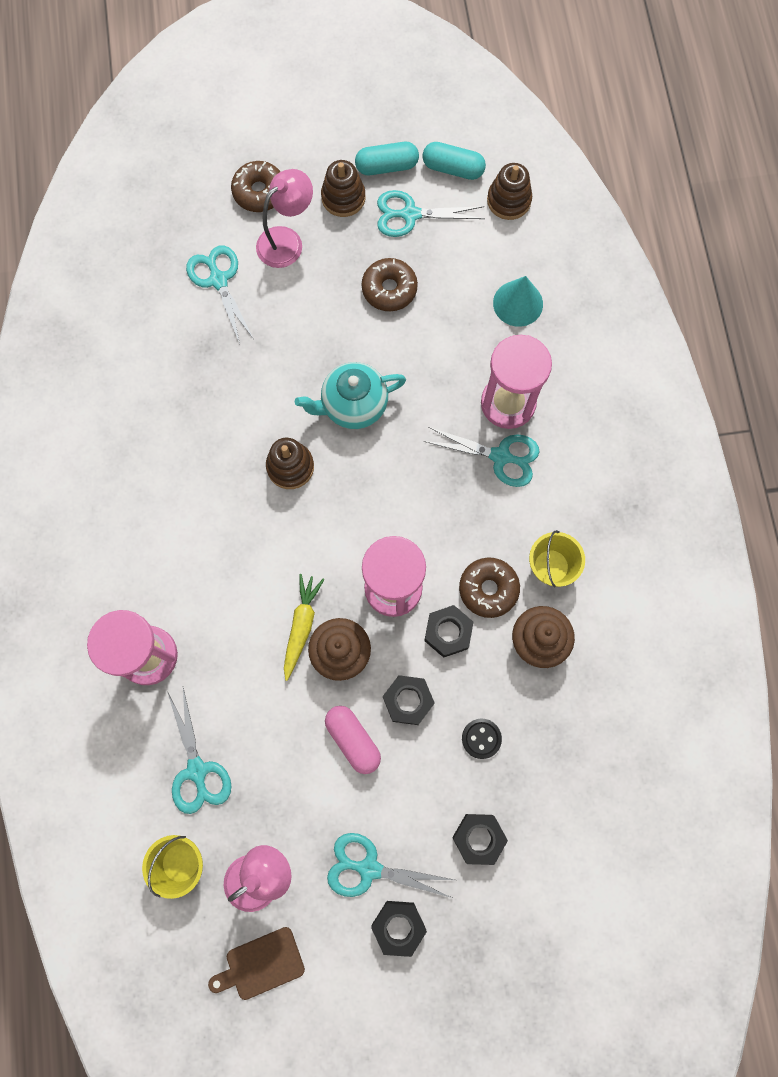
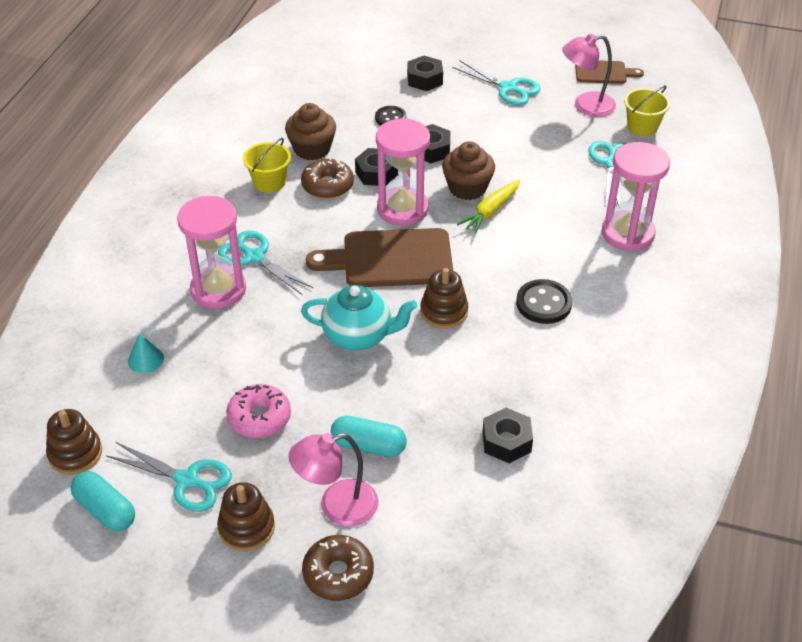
camera: 155 degrees left, 30 degrees down
turquoise scissors [186,245,254,344] -> none
pink capsule [325,706,381,774] -> none
turquoise capsule [355,142,419,175] -> turquoise capsule moved to [331,415,407,457]
brown donut [362,258,418,311] -> pink donut [226,384,291,438]
black nut [371,901,427,957] -> black nut moved to [483,408,533,463]
turquoise cone [493,276,543,327] -> turquoise cone [128,333,164,373], size x0.65
none -> brown cutting board [306,228,453,287]
none -> black button [516,279,572,324]

